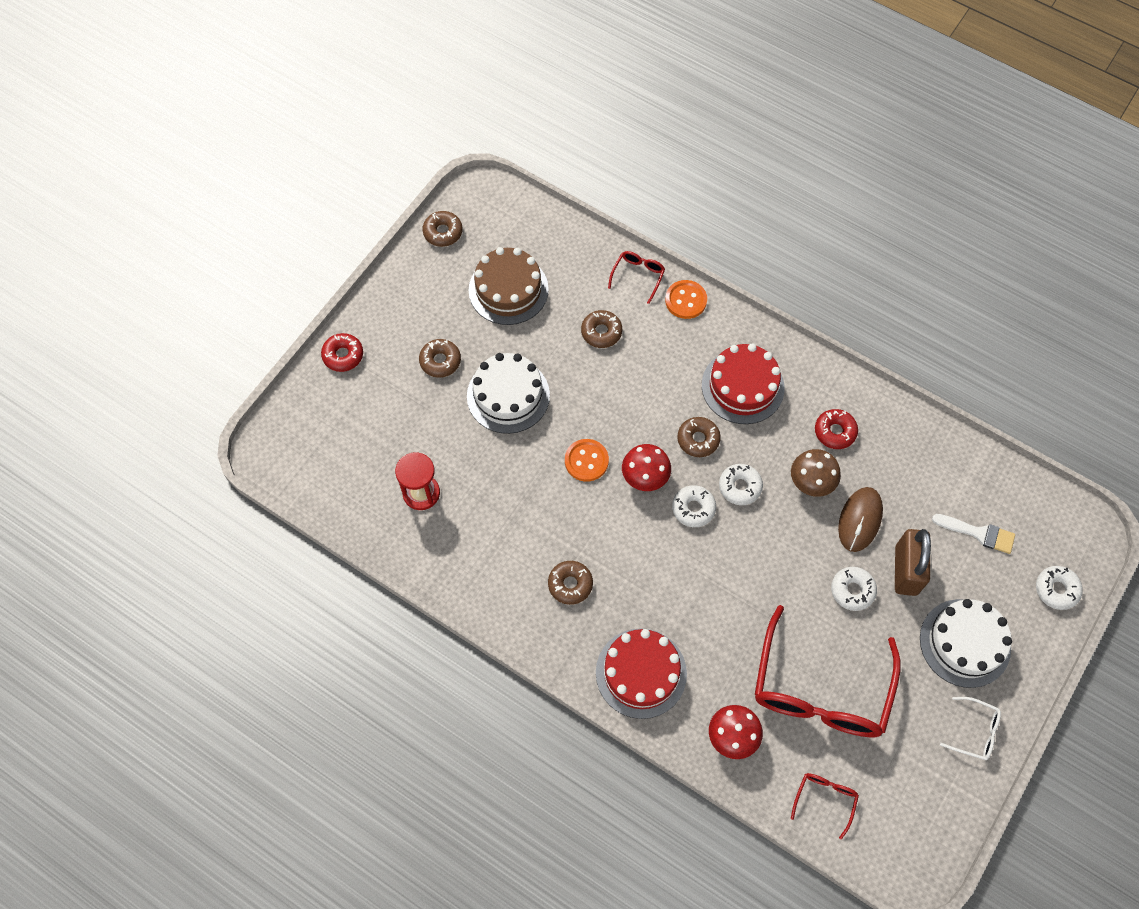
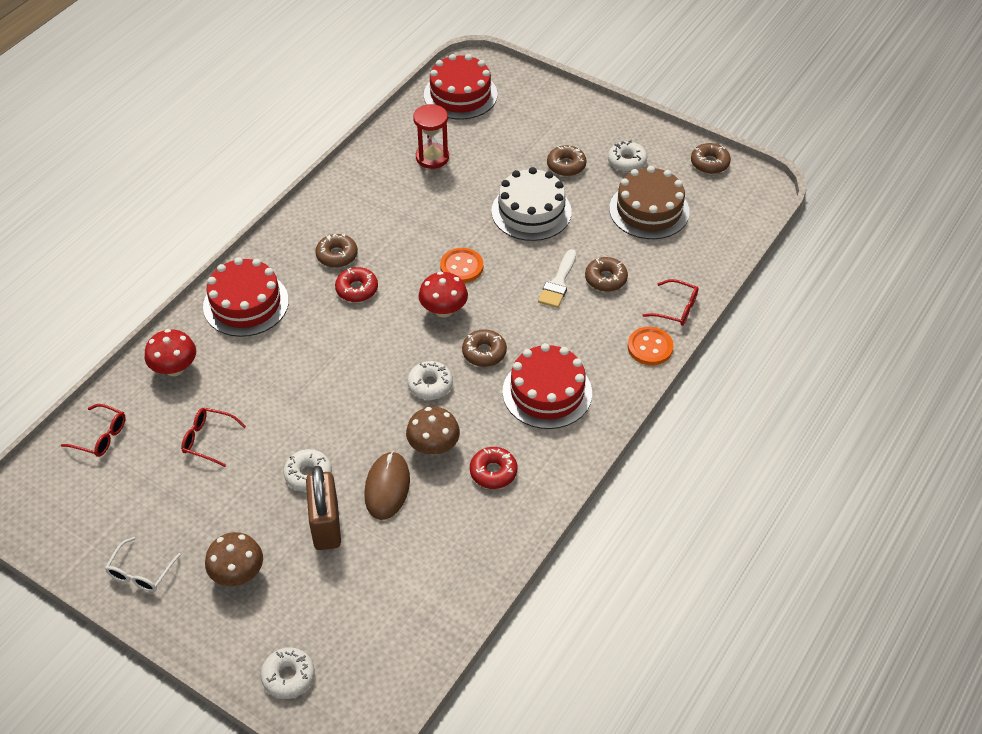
camera: 90 degrees right, 15 degrees down
red donut [321,333,363,372] -> red donut moved to [335,267,378,302]
white donut [672,485,716,527] -> white donut moved to [608,140,647,172]
red glasses [755,605,901,737] -> red glasses [181,408,246,467], size x0.42
brown mouse [838,487,883,552] -> brown mouse turned 75 degrees clockwise [364,451,410,520]
brown padlock [895,529,931,596] -> brown padlock turned 75 degrees clockwise [306,466,341,550]
white cake [920,599,1012,688] -> brown mushroom [205,532,263,586]
white brush [932,514,1015,554] -> white brush moved to [538,249,576,308]
none -> red cake [424,54,497,120]

